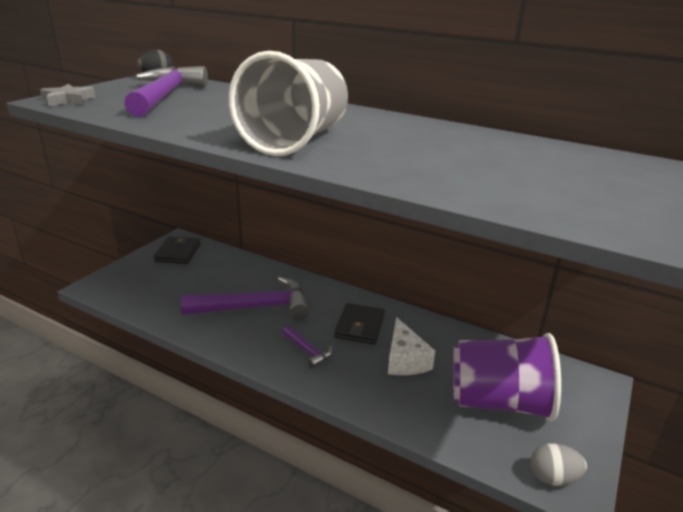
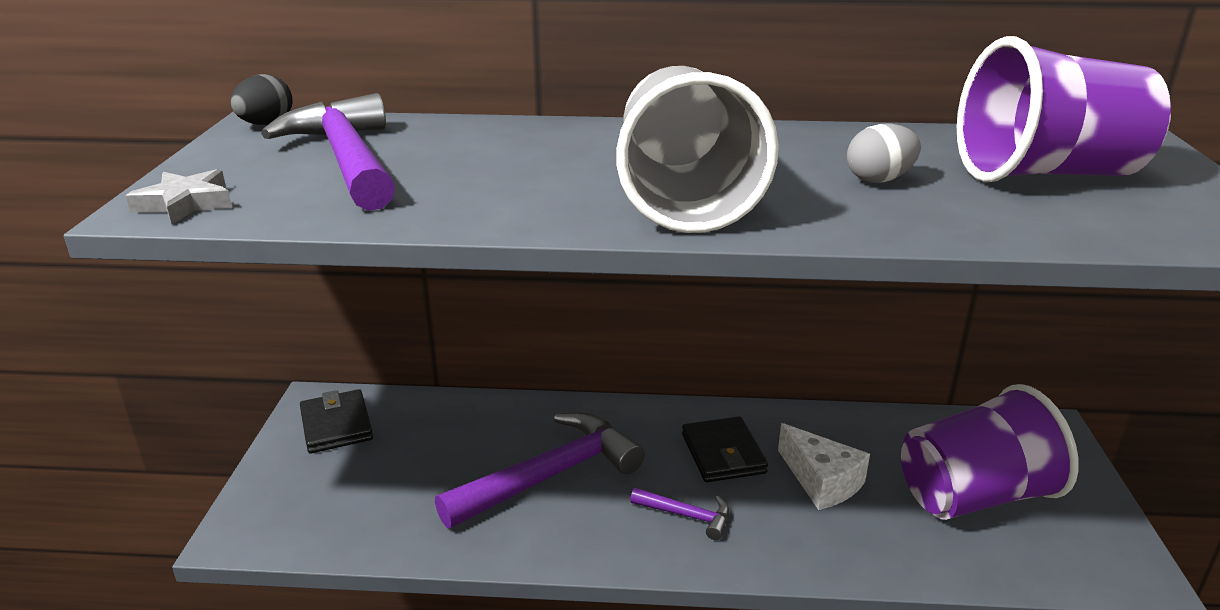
camera: 25 degrees left, 0 degrees up
grey egg [530,443,587,486] -> grey egg moved to [847,123,921,183]
none -> purple cup [957,36,1171,183]

